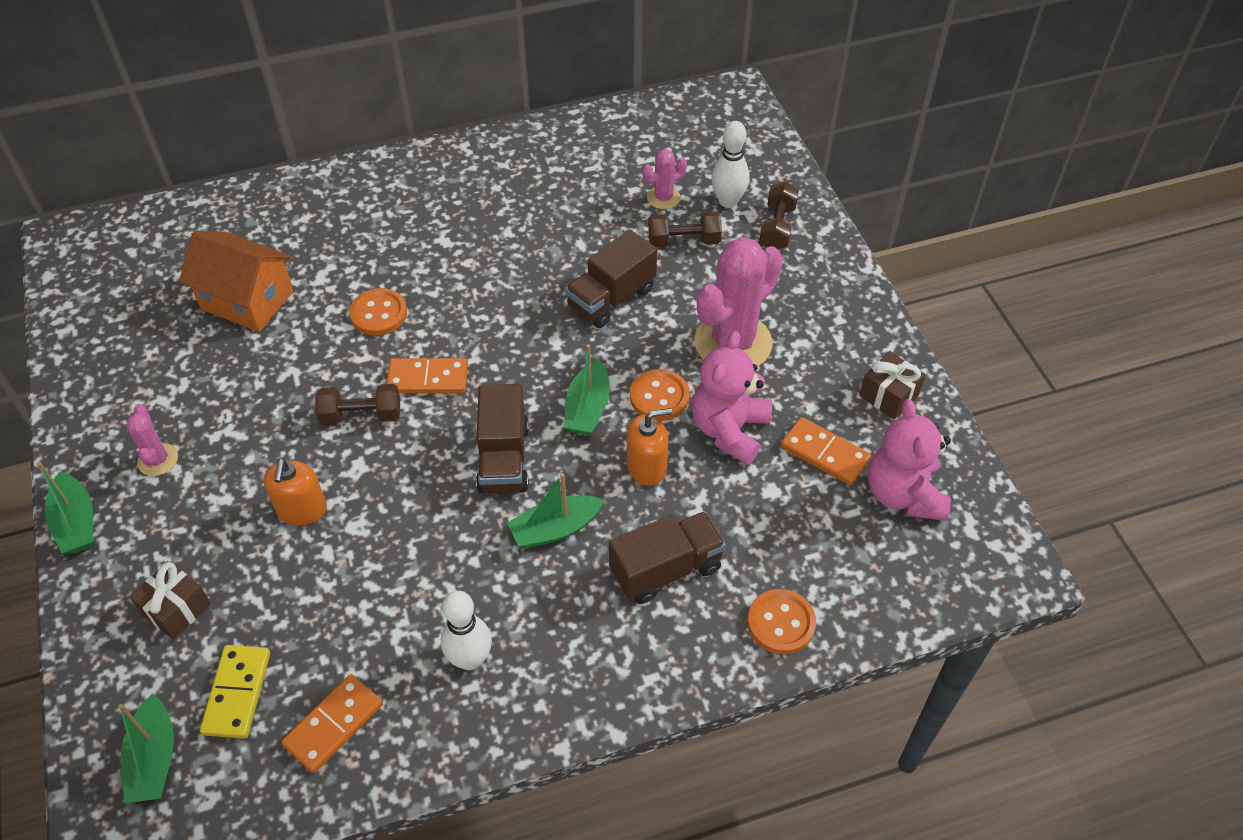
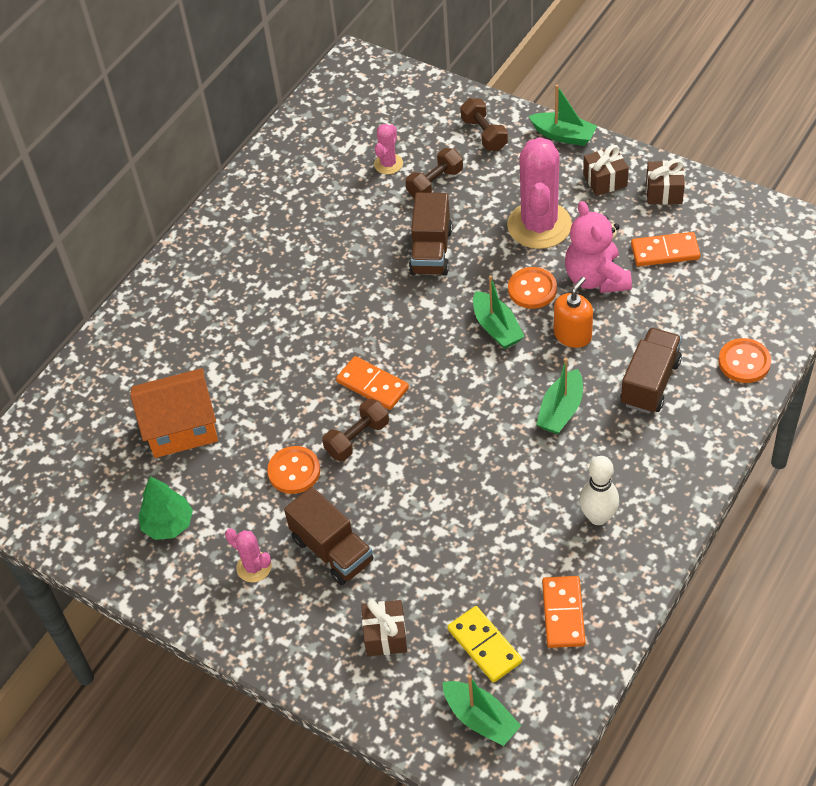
camera: 35 degrees left, 0 degrees up
green boat [37,462,93,554] -> green boat moved to [529,85,597,146]
orange soap dispenser [264,458,327,526] -> none
orange button [349,288,407,336] -> orange button moved to [267,446,320,494]
orange domino [386,358,468,393] -> orange domino turned 75 degrees clockwise [336,356,409,410]
brown truck [476,384,529,494] -> brown truck moved to [284,487,374,585]
white bowling pin [711,121,750,208] -> none
pink teddy bear [868,399,951,521] -> none
none -> green tree [138,476,193,540]
none -> brown gift [583,145,629,196]

